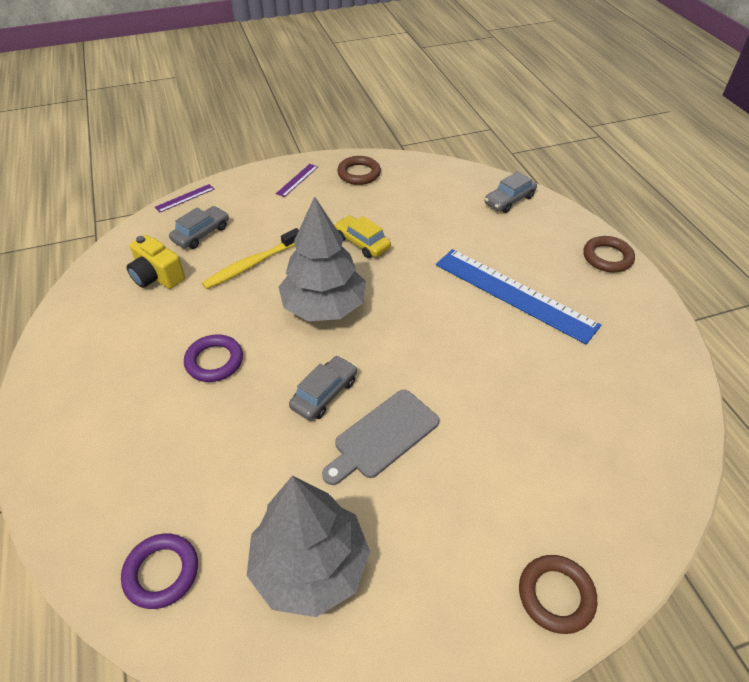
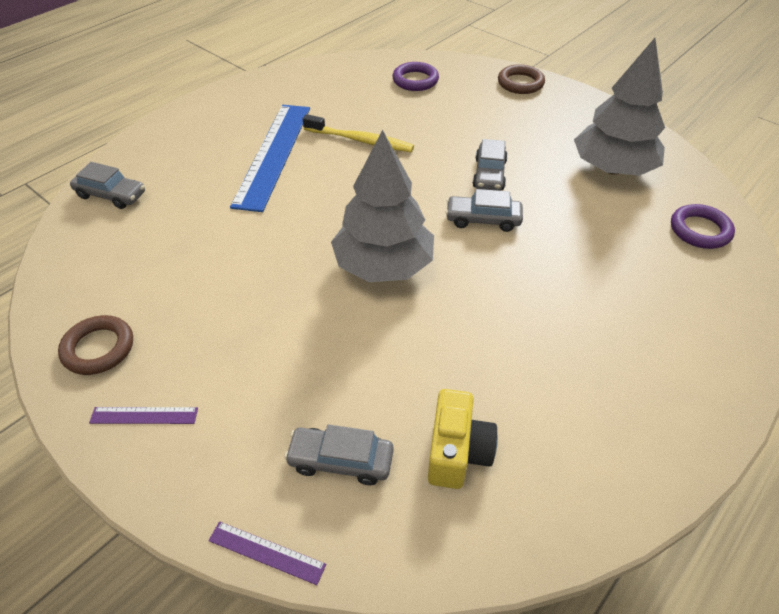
camera: 120 degrees left, 0 degrees up
purple ring [184,334,243,382] -> purple ring moved to [392,62,439,91]
yellow toothbrush [202,228,299,289] -> yellow toothbrush moved to [303,114,414,152]
grey cutting board [322,390,439,485] -> grey car [472,139,508,191]
yellow car [334,215,391,258] -> none
brown ring [583,236,635,272] -> none

